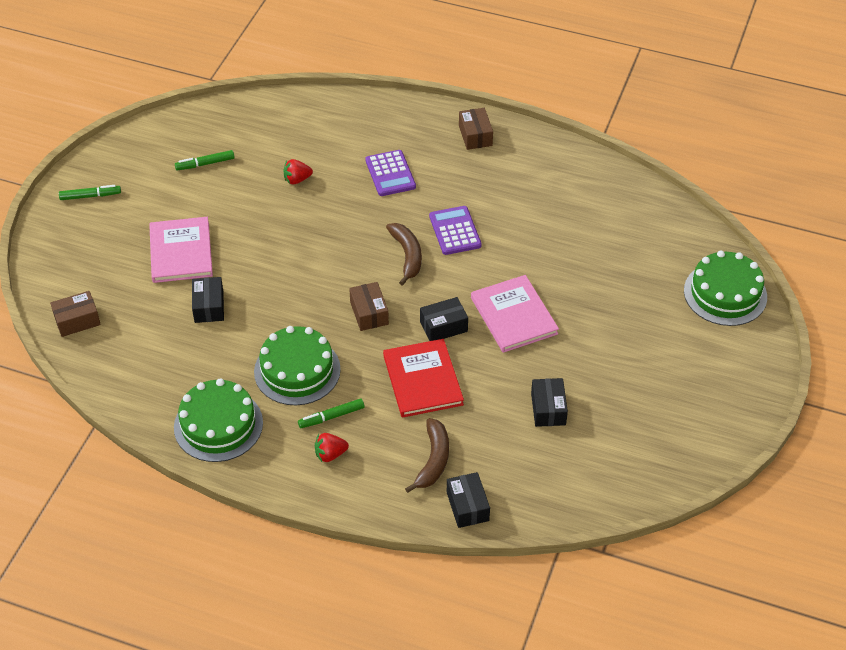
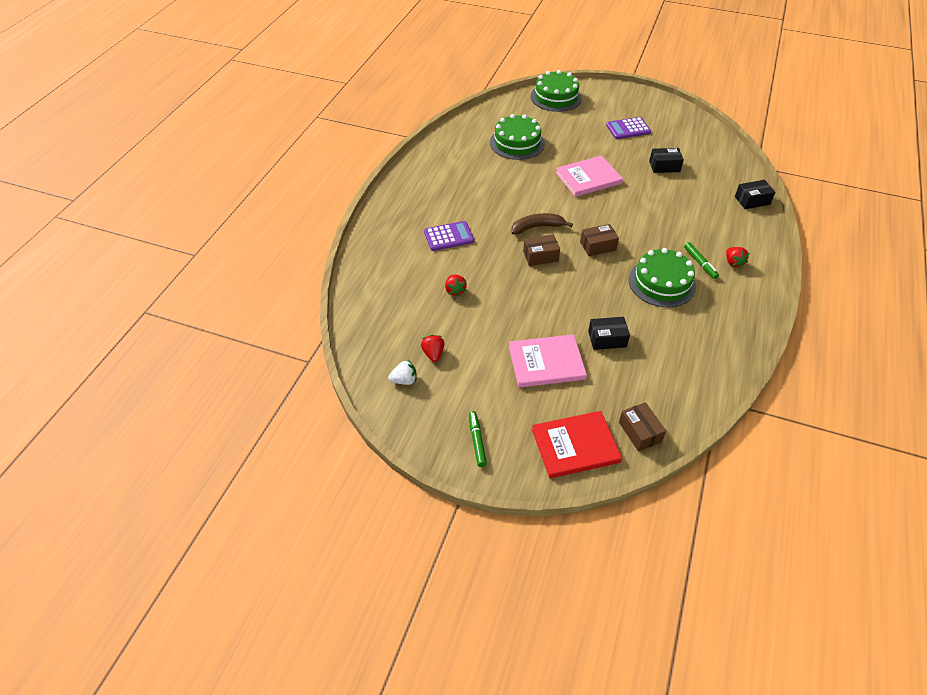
camera: 90 degrees left, 0 degrees up
green cake [174,378,263,462] -> green cake moved to [490,114,545,160]
green marker [175,150,235,170] -> red strawberry [421,335,445,362]
red book [383,339,464,418] -> red book moved to [532,411,622,478]
brown banana [405,418,449,493] -> none
black box [420,297,468,341] -> none
purple calculator [429,206,482,255] -> purple calculator moved to [606,117,651,139]
brown box [459,108,493,150] -> brown box moved to [523,234,560,266]
none -> white strawberry [388,360,416,385]

